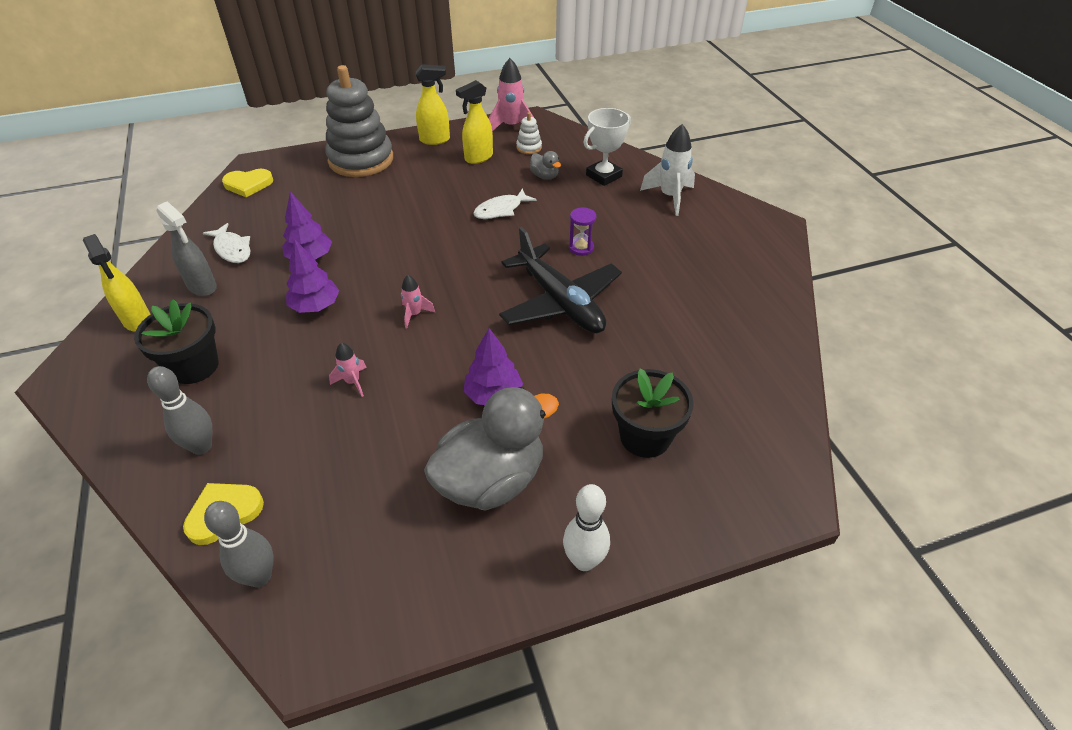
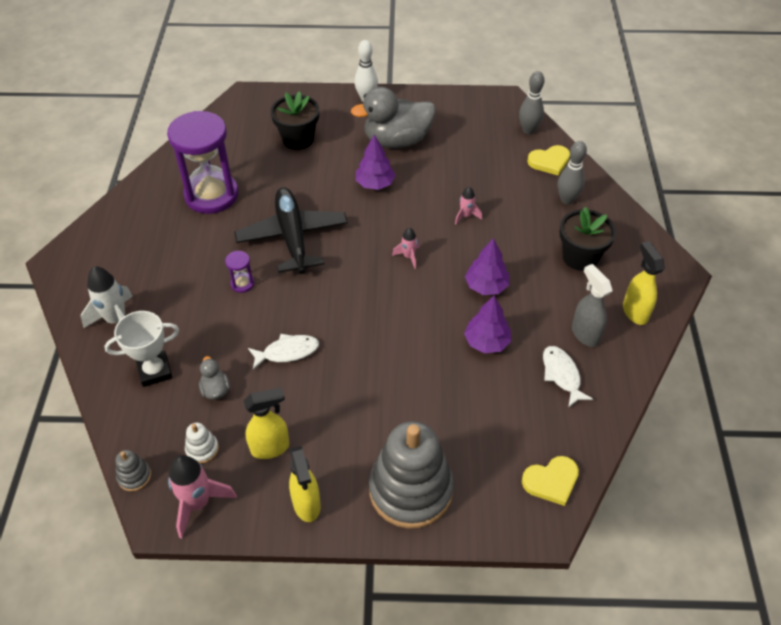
camera: 160 degrees left, 5 degrees up
yellow heart [222,169,273,197] -> yellow heart turned 150 degrees clockwise [522,456,579,506]
yellow spray bottle [416,64,450,145] -> yellow spray bottle turned 120 degrees counterclockwise [289,446,321,522]
none -> grey stacking toy [115,450,151,491]
none -> purple hourglass [167,111,238,214]

